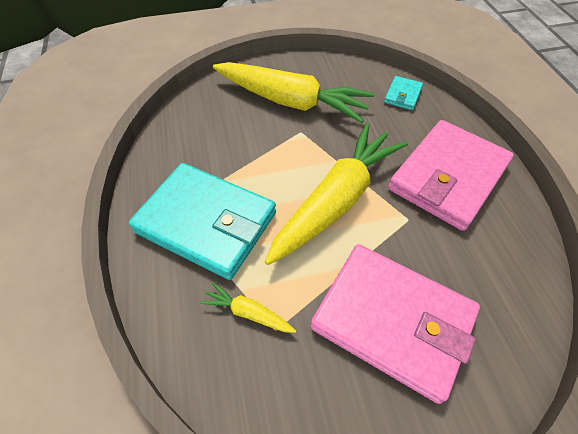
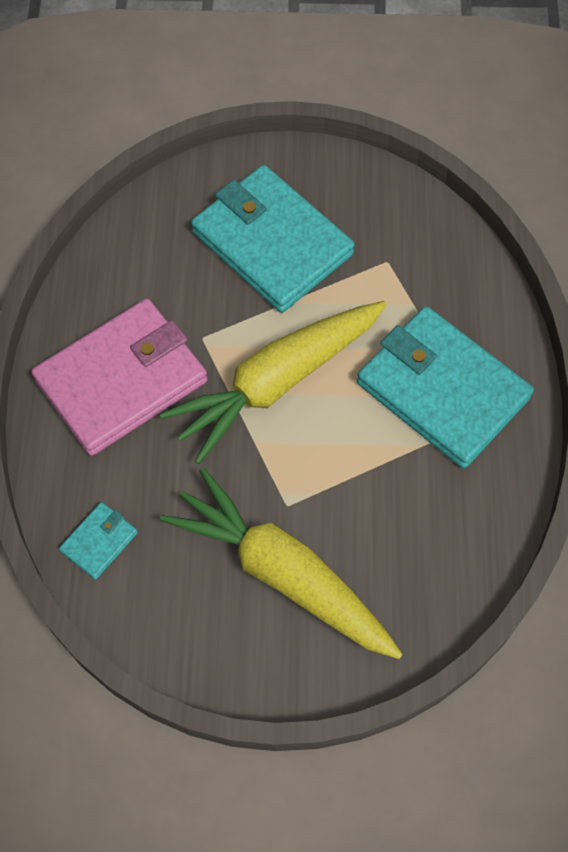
camera: 165 degrees left, 10 degrees up
yellow carrot [200,282,296,333] -> none
pink wallet [311,244,480,404] -> turquoise wallet [191,165,355,313]

